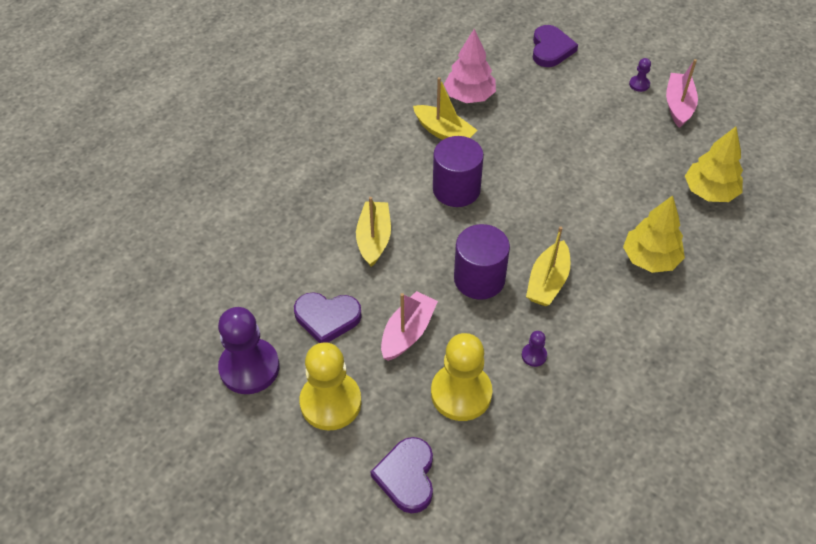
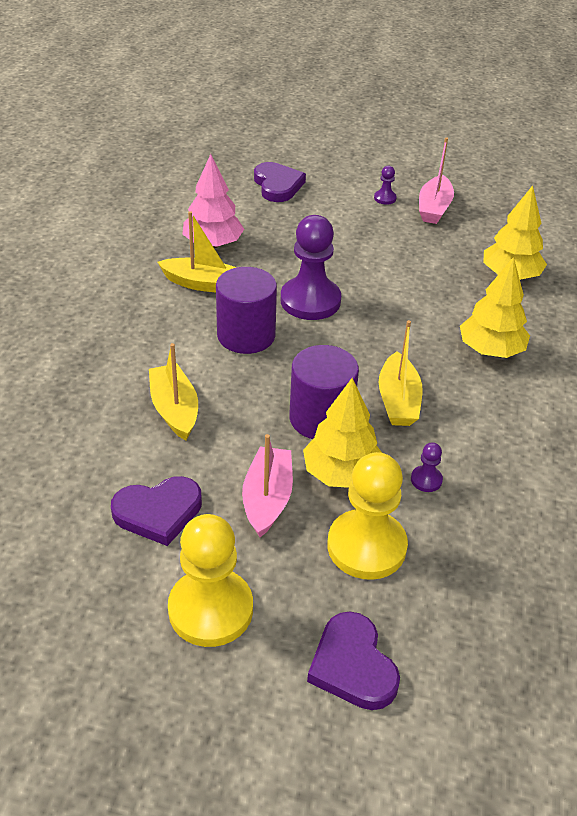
camera: 25 degrees left, 10 degrees down
purple pawn [218,307,279,394] -> purple pawn moved to [281,215,341,320]
pink boat [666,59,698,128] -> pink boat turned 150 degrees counterclockwise [419,138,454,224]
none -> yellow tree [303,378,382,488]

